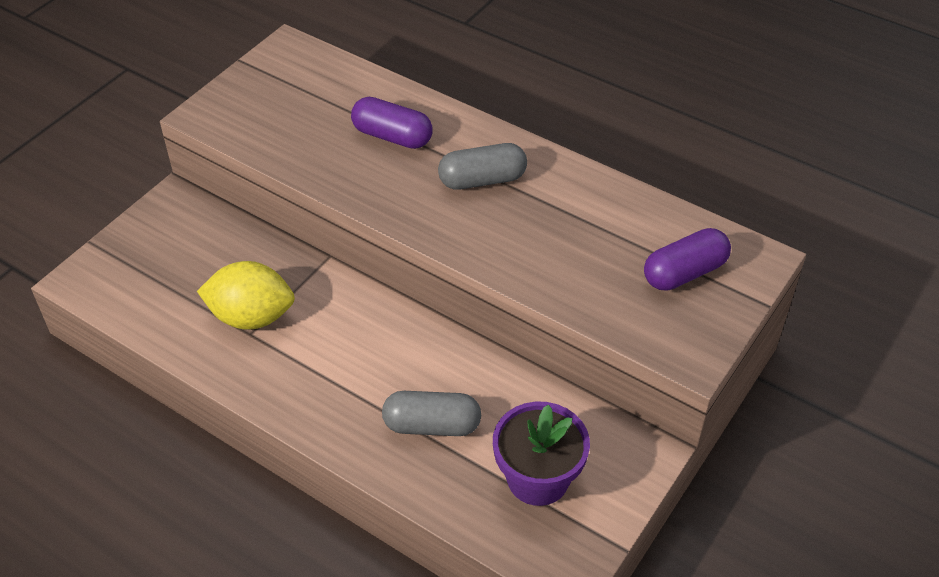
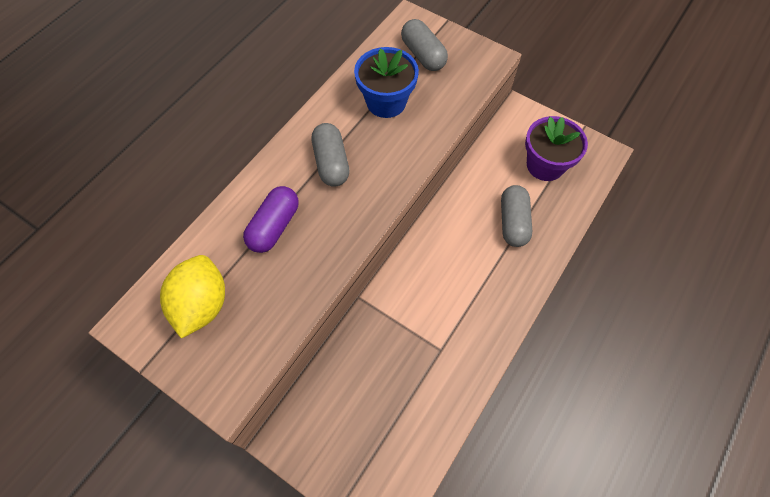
camera: 90 degrees left, 15 degrees up
yellow lemon [197,261,295,330] -> yellow lemon moved to [160,255,225,339]
purple capsule [644,228,731,290] -> grey capsule [401,19,448,71]
none -> blue flower pot [354,47,419,118]

